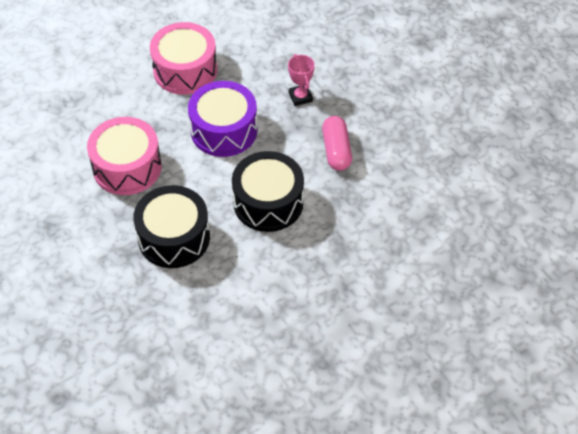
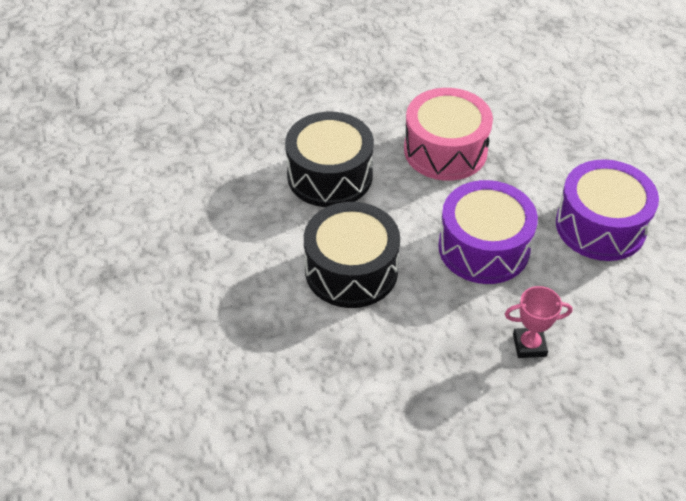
camera: 105 degrees right, 5 degrees down
pink drum [150,22,217,95] -> purple drum [556,159,659,261]
pink capsule [322,116,352,171] -> none

